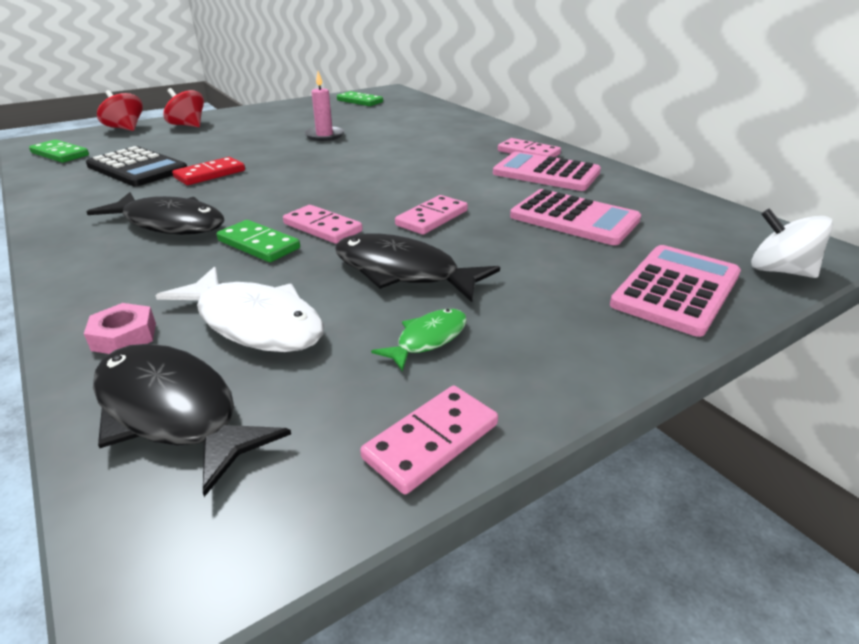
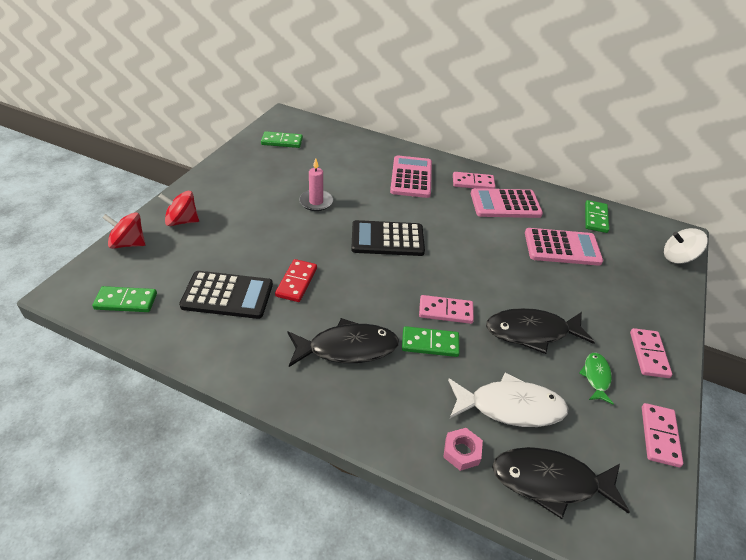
camera: 35 degrees left, 10 degrees up
pink domino [395,195,468,235] -> pink domino moved to [630,328,672,378]
pink calculator [610,245,741,337] -> pink calculator moved to [390,155,432,198]
none -> black calculator [351,220,425,256]
none -> green domino [585,200,609,233]

